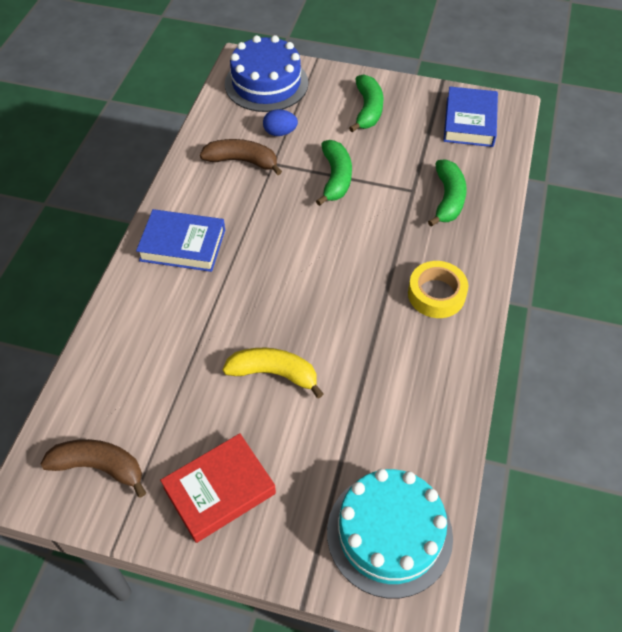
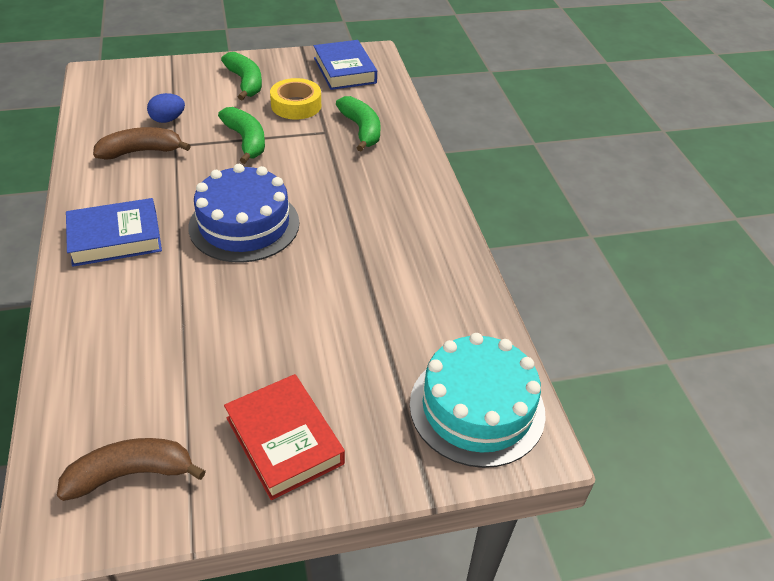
camera: 30 degrees left, 10 degrees down
red book [160,433,276,543] -> red book turned 60 degrees counterclockwise [224,374,345,500]
yellow banana [223,348,324,399] -> none
blue cake [225,35,308,112] -> blue cake moved to [188,164,299,263]
yellow tape [408,261,468,318] -> yellow tape moved to [270,78,321,119]

